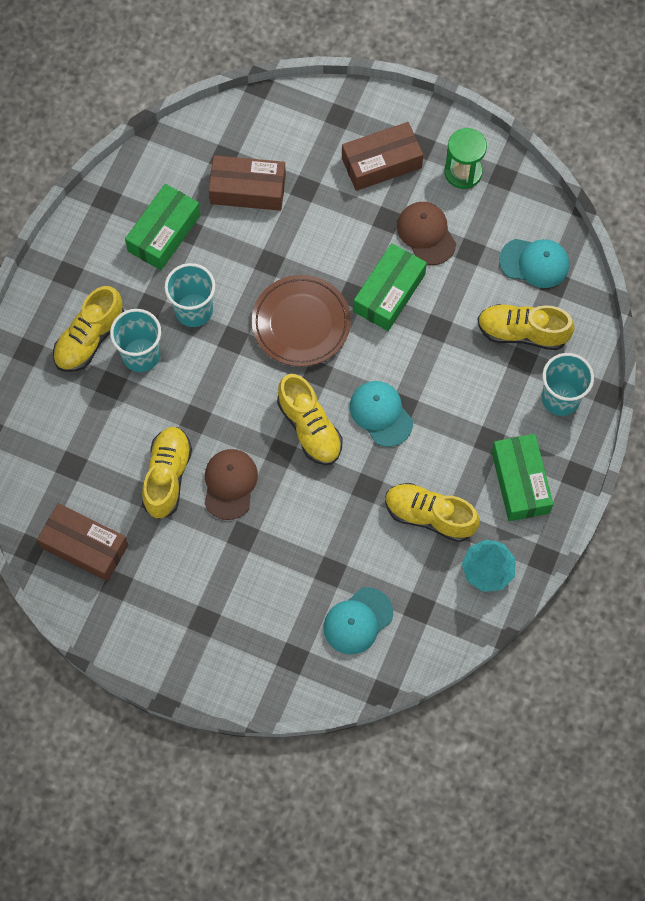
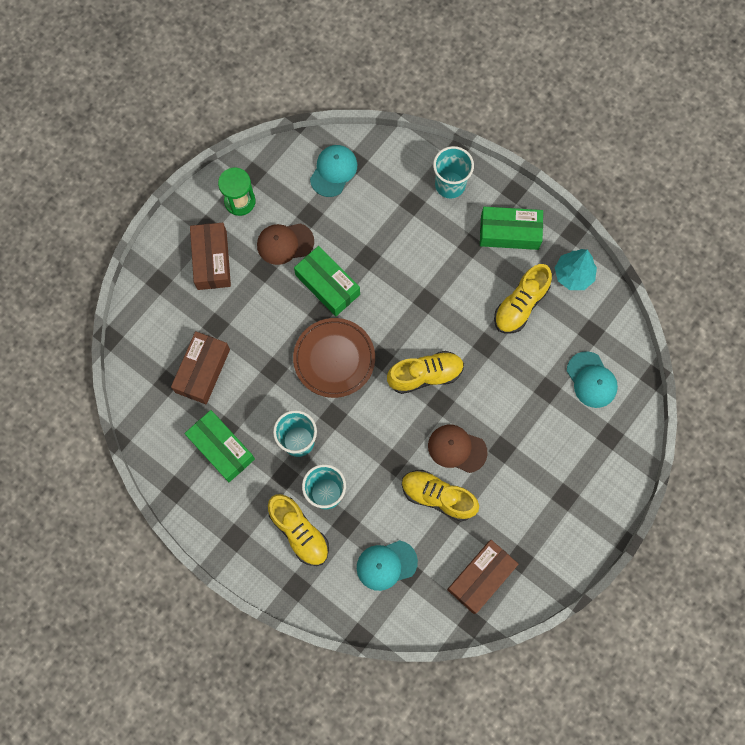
camera: 75 degrees left, 5 degrees up
turquoise cap [350,381,413,447] -> turquoise cap moved to [357,540,418,591]
yellow shoe [477,304,575,350] -> none

